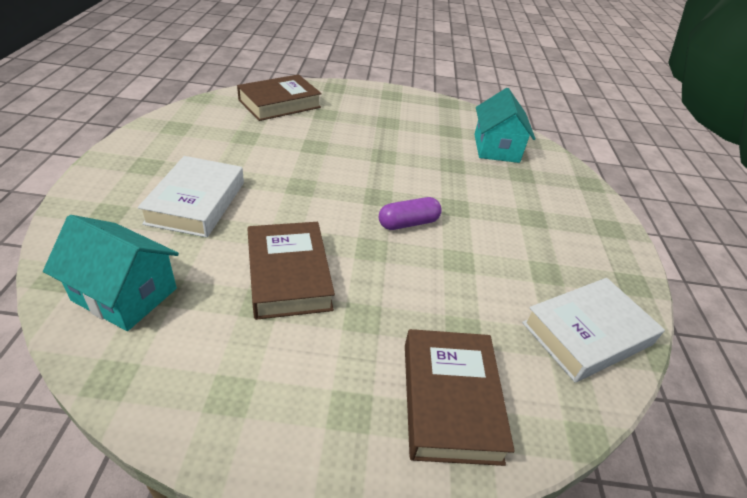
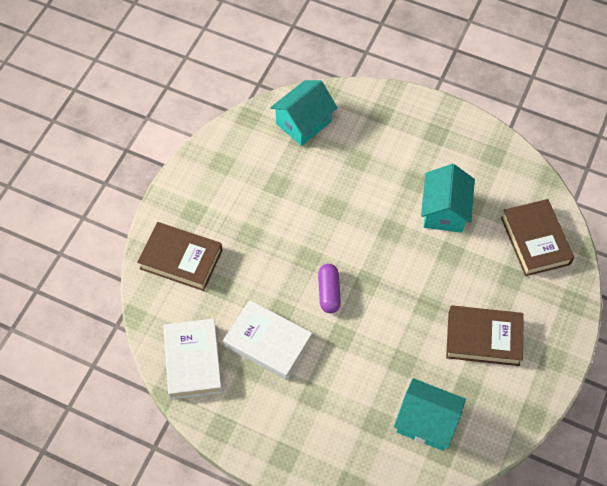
camera: 115 degrees right, 20 degrees up
white book [138,156,244,238] -> white book moved to [223,300,312,380]
brown book [247,222,335,320] -> brown book moved to [446,305,524,366]
none -> turquoise house [421,164,475,233]

